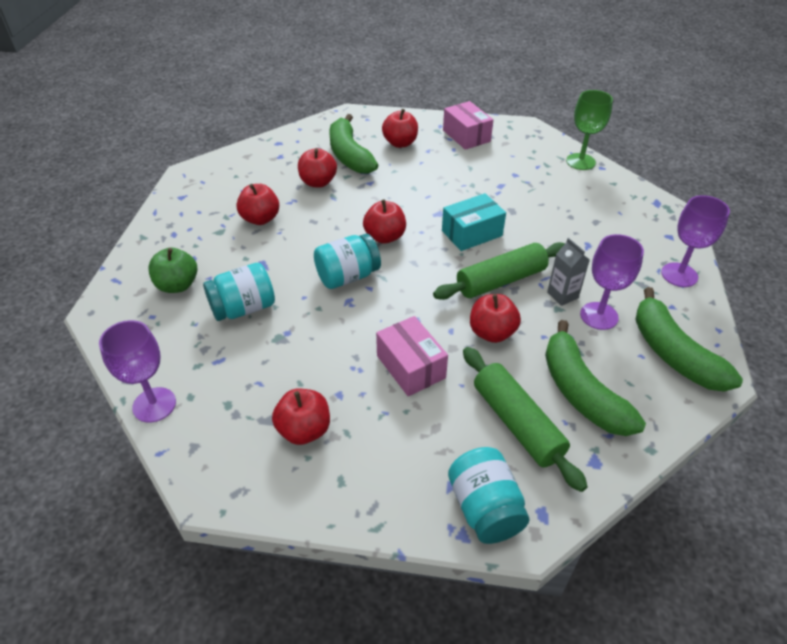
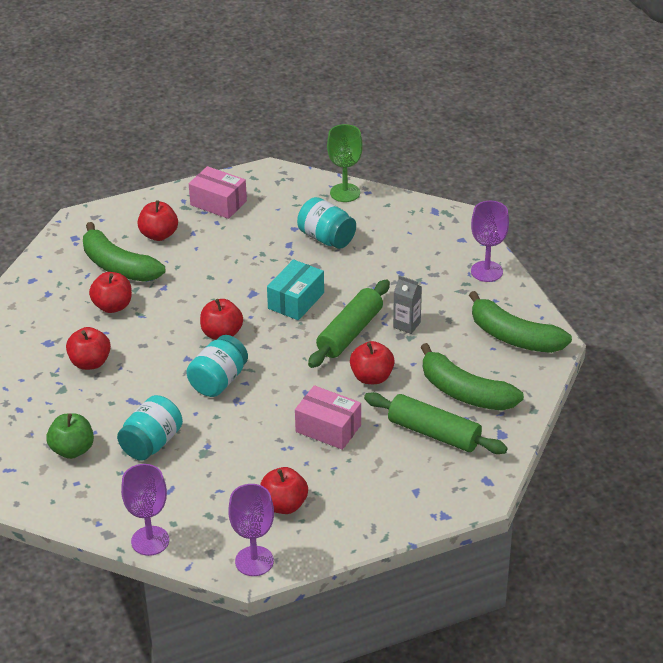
camera: 30 degrees left, 5 degrees down
turquoise jar [448,447,529,544] -> turquoise jar moved to [297,197,356,249]
purple goblet [580,234,644,330] -> purple goblet moved to [228,484,274,576]

